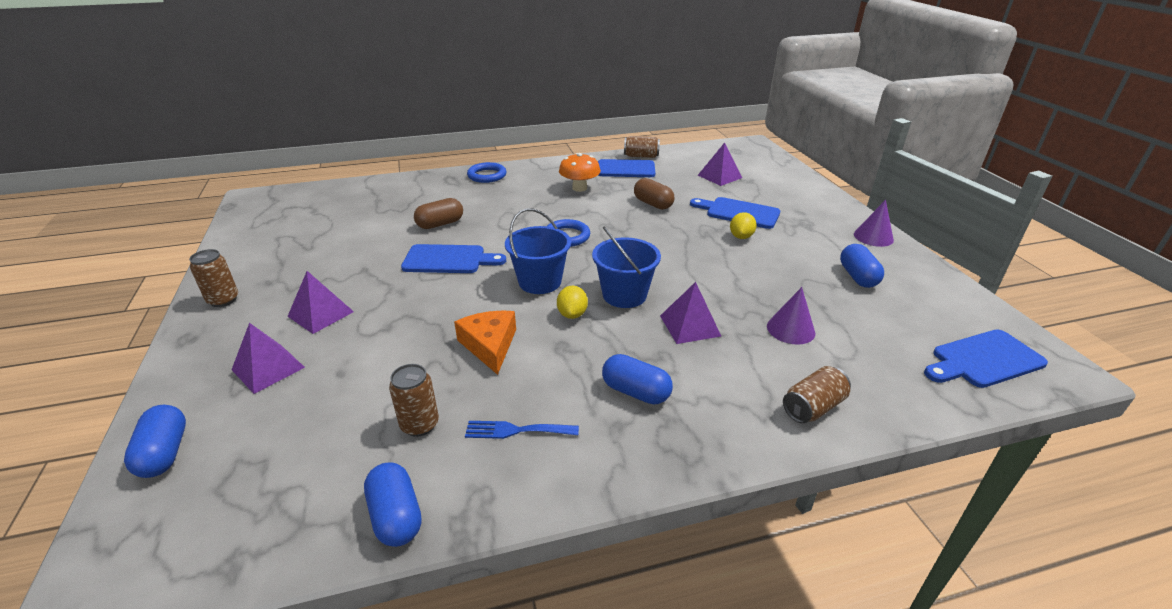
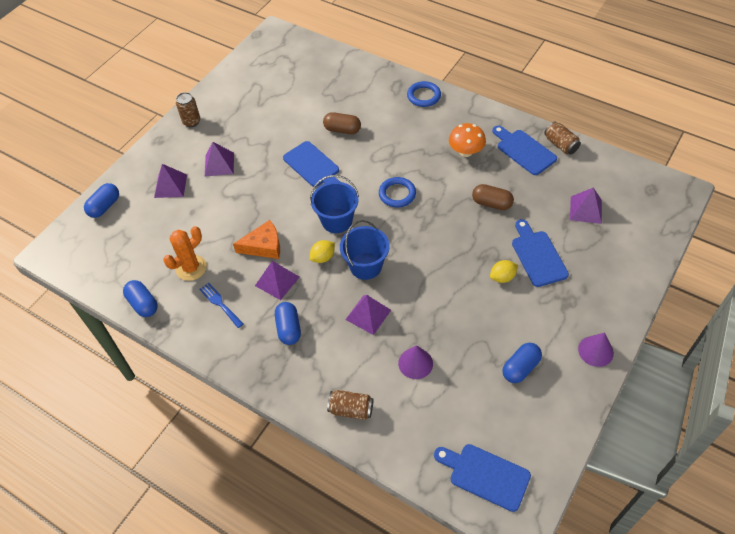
camera: 50 degrees right, 20 degrees up
blue capsule [364,463,422,547] -> blue capsule turned 60 degrees counterclockwise [123,280,158,317]
brown can [389,364,439,437] -> orange cactus [163,226,207,281]
orange cheese [454,311,516,375] -> orange cheese turned 45 degrees clockwise [233,220,280,259]
brown capsule [634,178,674,210] -> brown capsule turned 75 degrees counterclockwise [472,184,514,210]
none -> purple pyramid [255,261,299,300]

